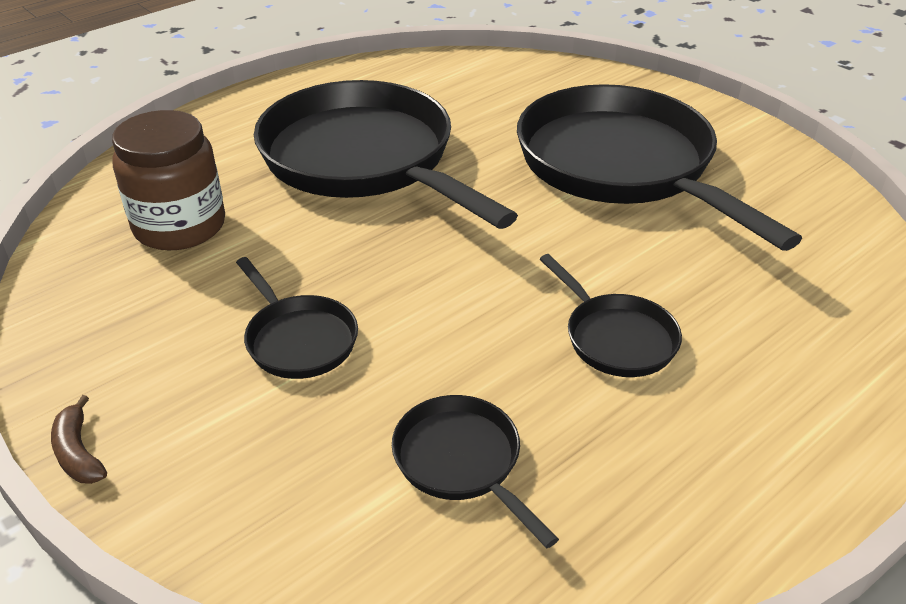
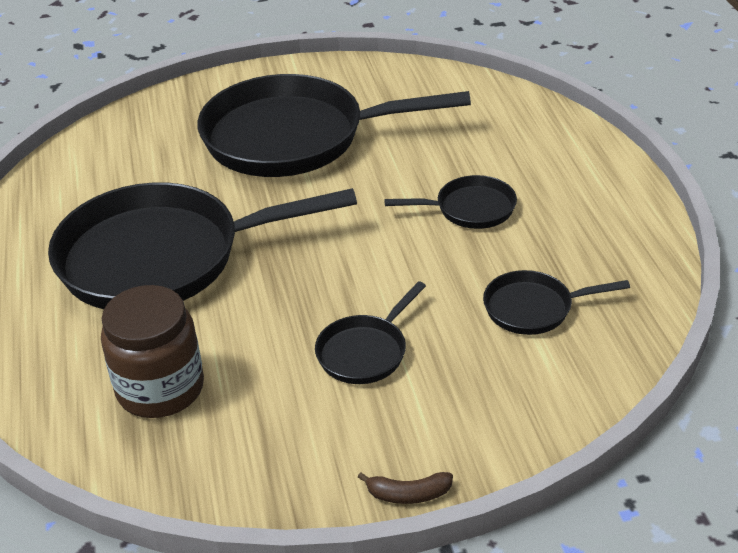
camera: 60 degrees left, 0 degrees up
black pan [236,257,358,379] -> black pan turned 135 degrees clockwise [315,281,426,384]

